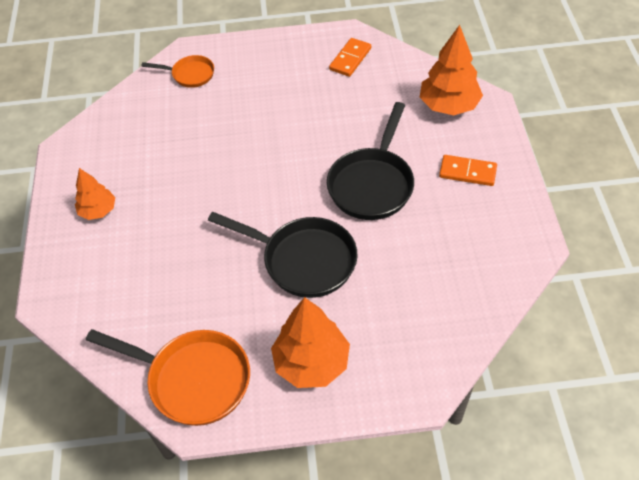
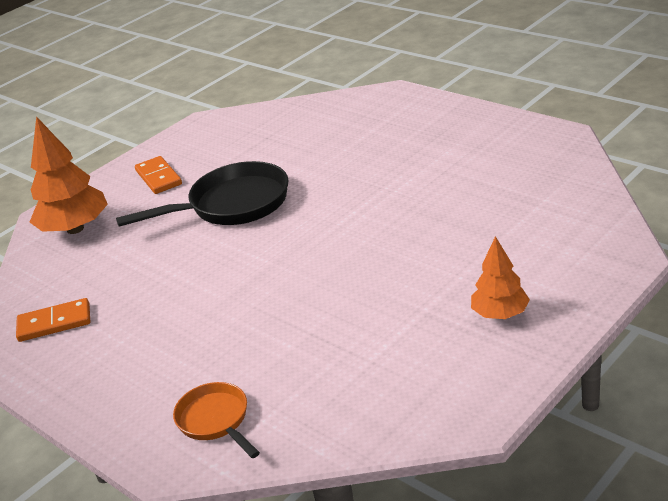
camera: 130 degrees left, 20 degrees down
orange pan [86,329,250,426] -> none
black pan [208,212,358,298] -> none
orange tree [271,297,350,388] -> none

